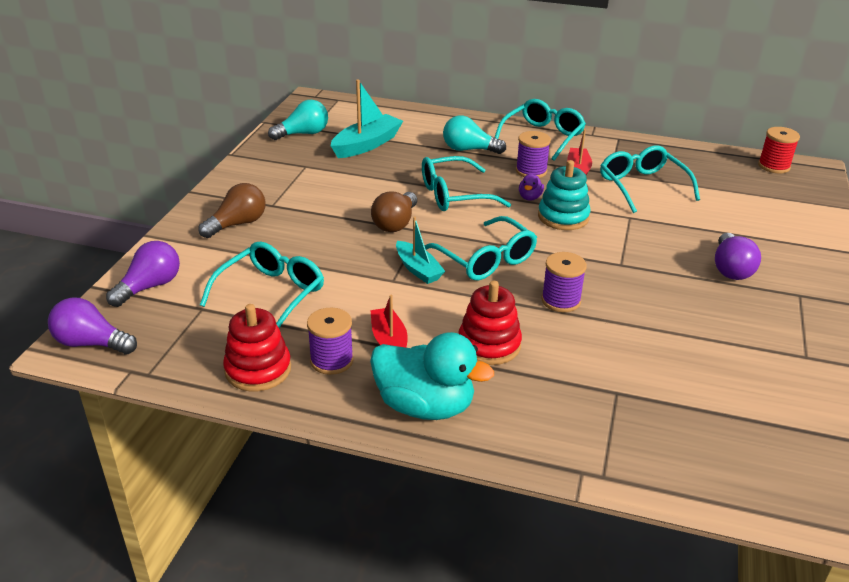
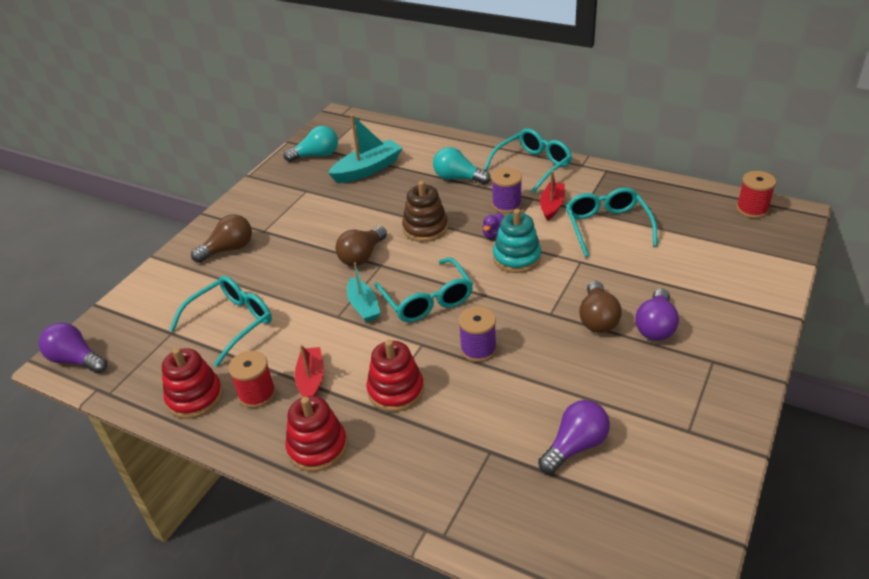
camera: 15 degrees right, 5 degrees up
purple light bulb [106,241,180,307] -> purple light bulb moved to [538,400,610,474]
purple spool [307,308,354,375] -> red spool [228,351,276,408]
turquoise duck [370,332,494,420] -> red stacking toy [285,396,347,472]
turquoise glasses [422,156,511,211] -> brown stacking toy [402,181,448,242]
none -> brown light bulb [579,281,622,333]

